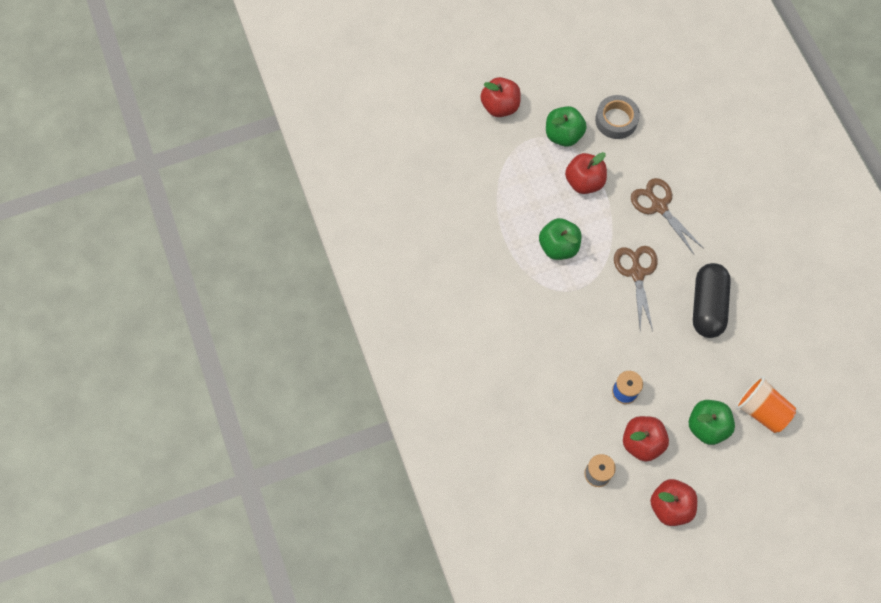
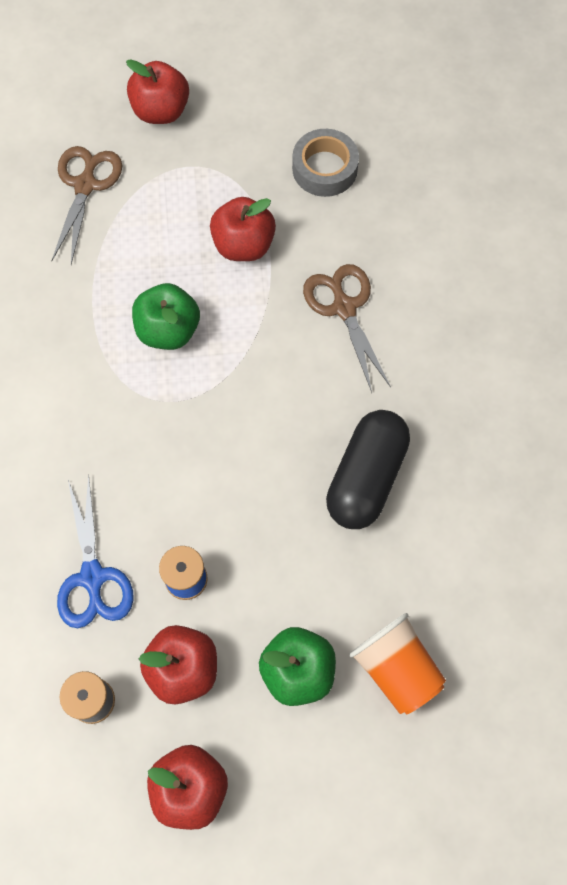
camera: 15 degrees right, 0 degrees up
green apple [546,106,587,147] -> none
brown scissors [614,246,658,331] -> brown scissors moved to [52,146,122,264]
none -> blue scissors [57,474,134,628]

